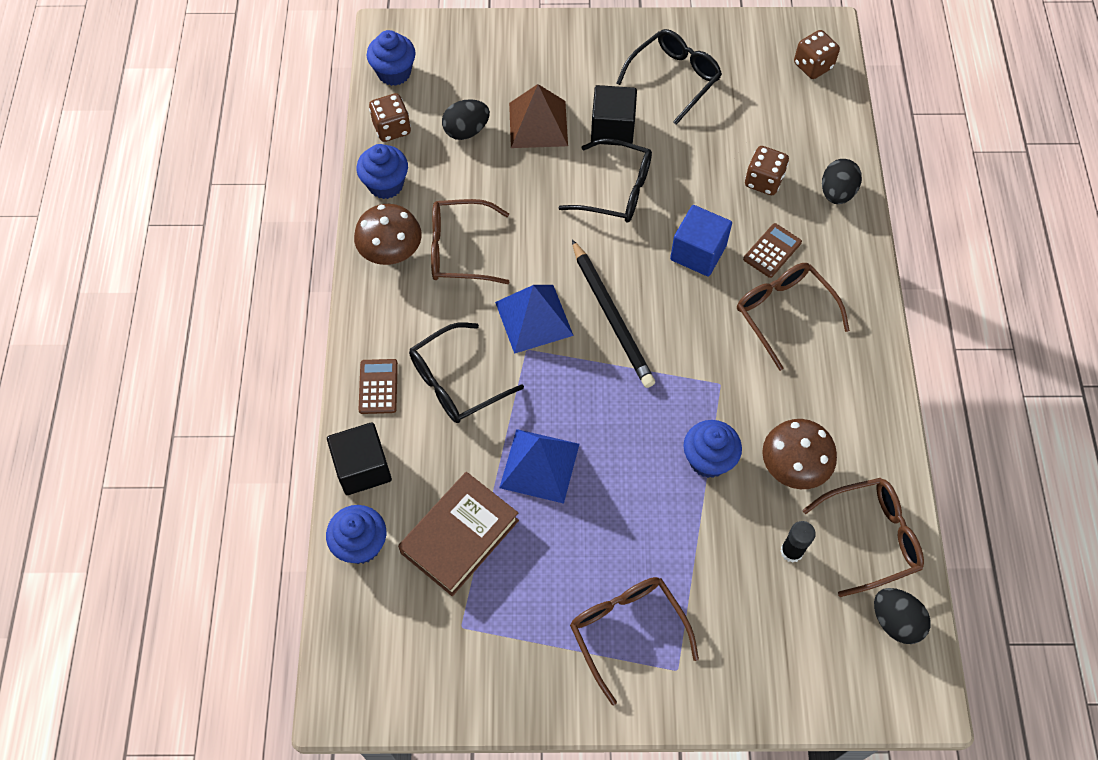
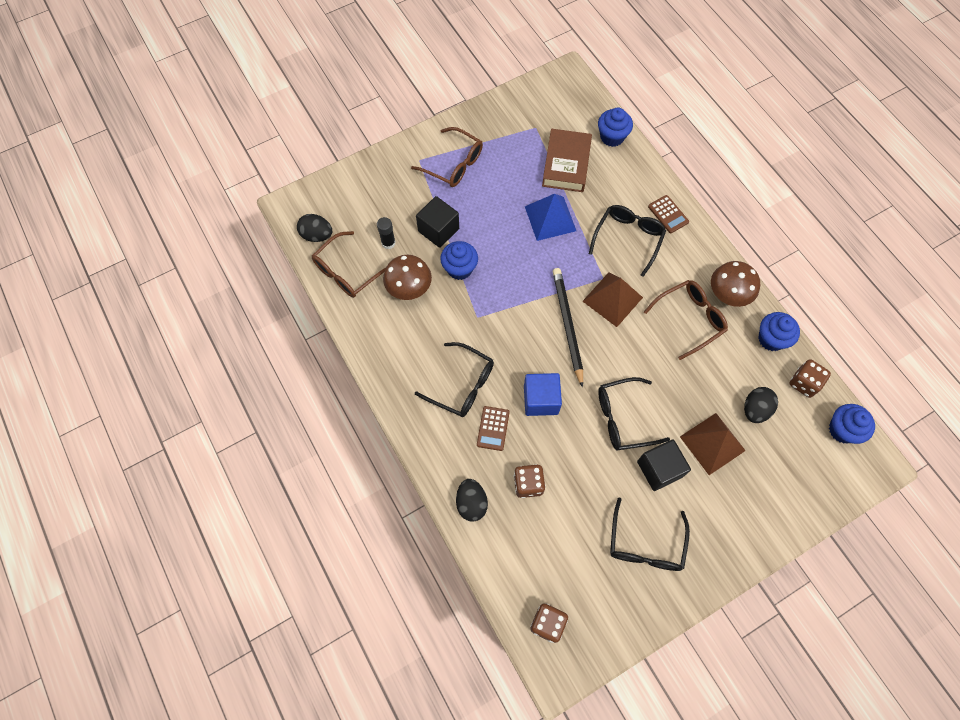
camera: 150 degrees right, 5 degrees up
black cube [327,422,392,495] -> black cube moved to [416,196,459,248]
blue pyramid [495,285,574,354] -> brown pyramid [583,272,643,327]
black pencil [572,239,655,388] -> black pencil turned 45 degrees clockwise [553,268,583,388]
brown glasses [737,263,850,371] -> black glasses [415,342,494,417]

